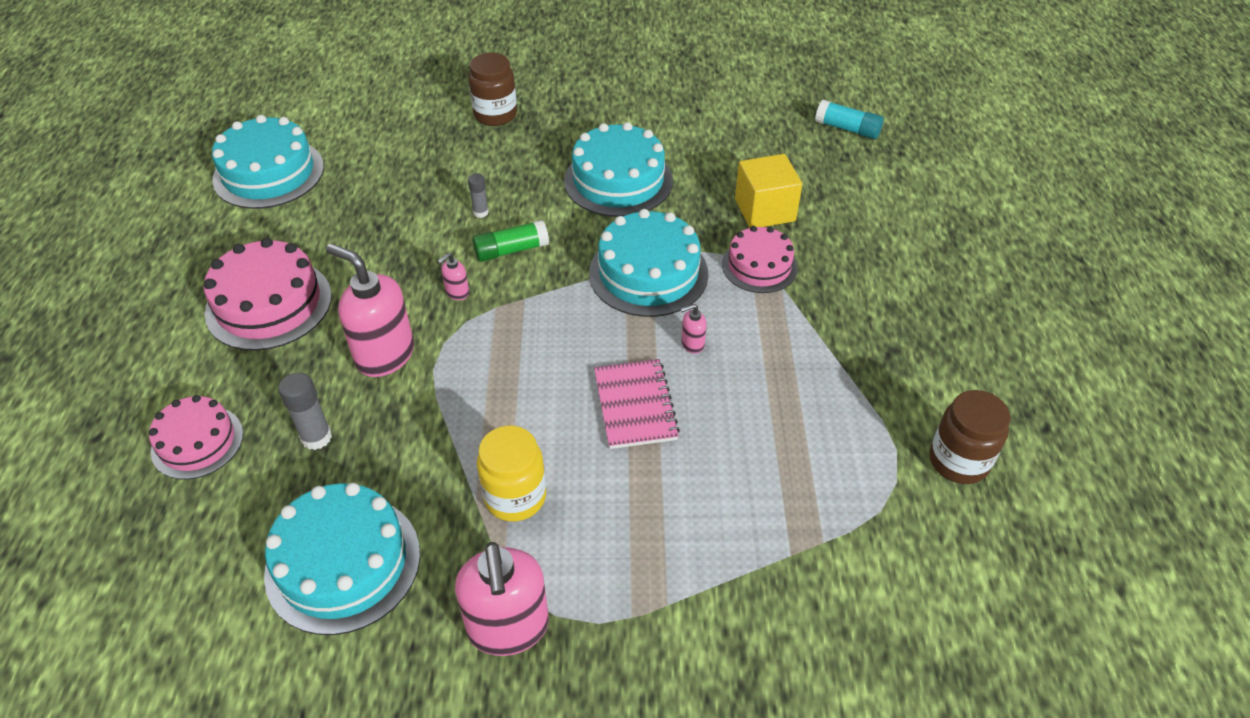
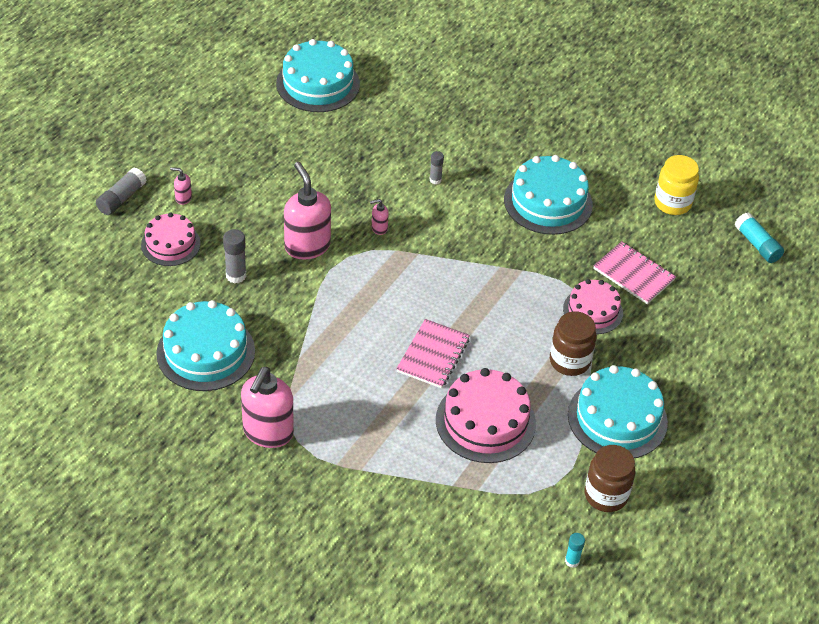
camera: 30 degrees right, 0 degrees up
pink cake [204,238,332,351] -> pink cake moved to [436,368,536,463]
brown jar [468,53,517,126] -> brown jar moved to [550,311,597,376]
green glue stick [472,220,549,262] -> none
yellow jar [477,426,546,521] -> yellow jar moved to [654,155,699,215]
turquoise cake [589,209,709,317] -> turquoise cake moved to [568,365,668,458]
pink soap dispenser [680,304,707,354] -> pink soap dispenser moved to [170,167,192,205]
yellow cube [735,154,802,228] -> pink notebook [593,241,676,304]
none -> grey glue stick [96,168,147,215]
none -> turquoise glue stick [565,533,585,568]

